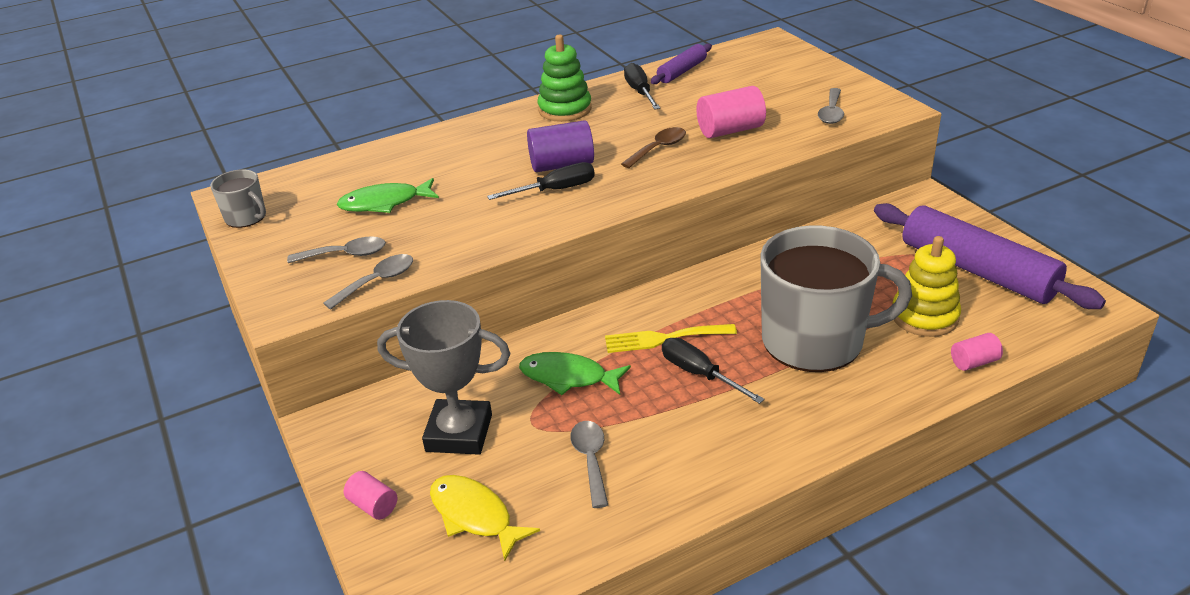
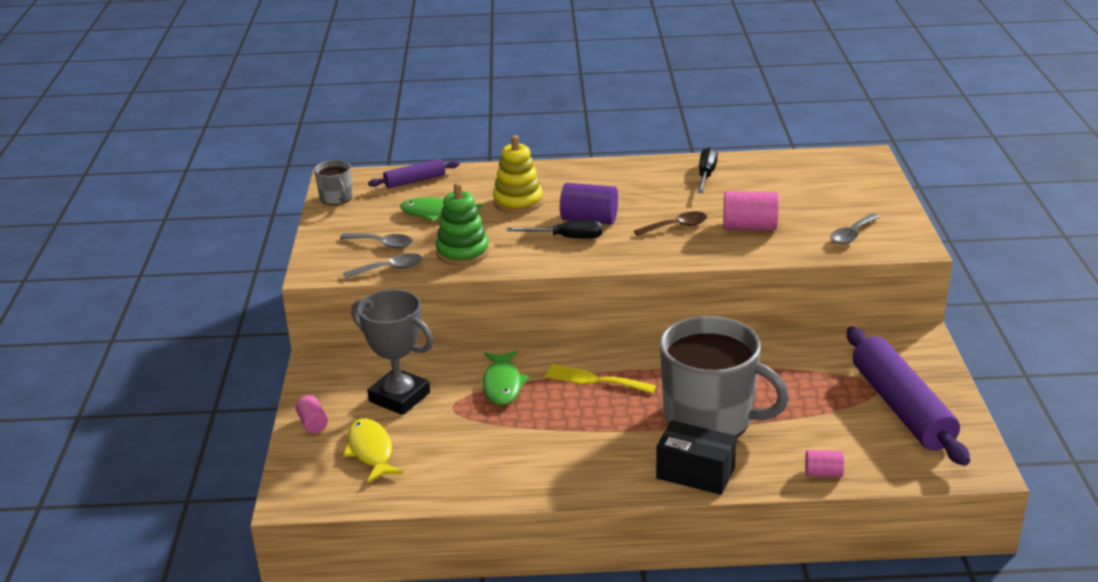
camera: 25 degrees right, 5 degrees down
green fish [519,352,631,395] -> green fish turned 135 degrees counterclockwise [483,351,530,405]
green stacking toy [538,35,592,122] -> green stacking toy moved to [435,183,489,266]
grey spoon [570,421,608,508] -> none
purple rolling pin [651,44,712,84] -> purple rolling pin moved to [368,159,460,188]
black screwdriver [662,338,765,404] -> none
yellow stacking toy [893,236,961,337] -> yellow stacking toy moved to [493,135,543,214]
none -> black box [656,421,736,495]

